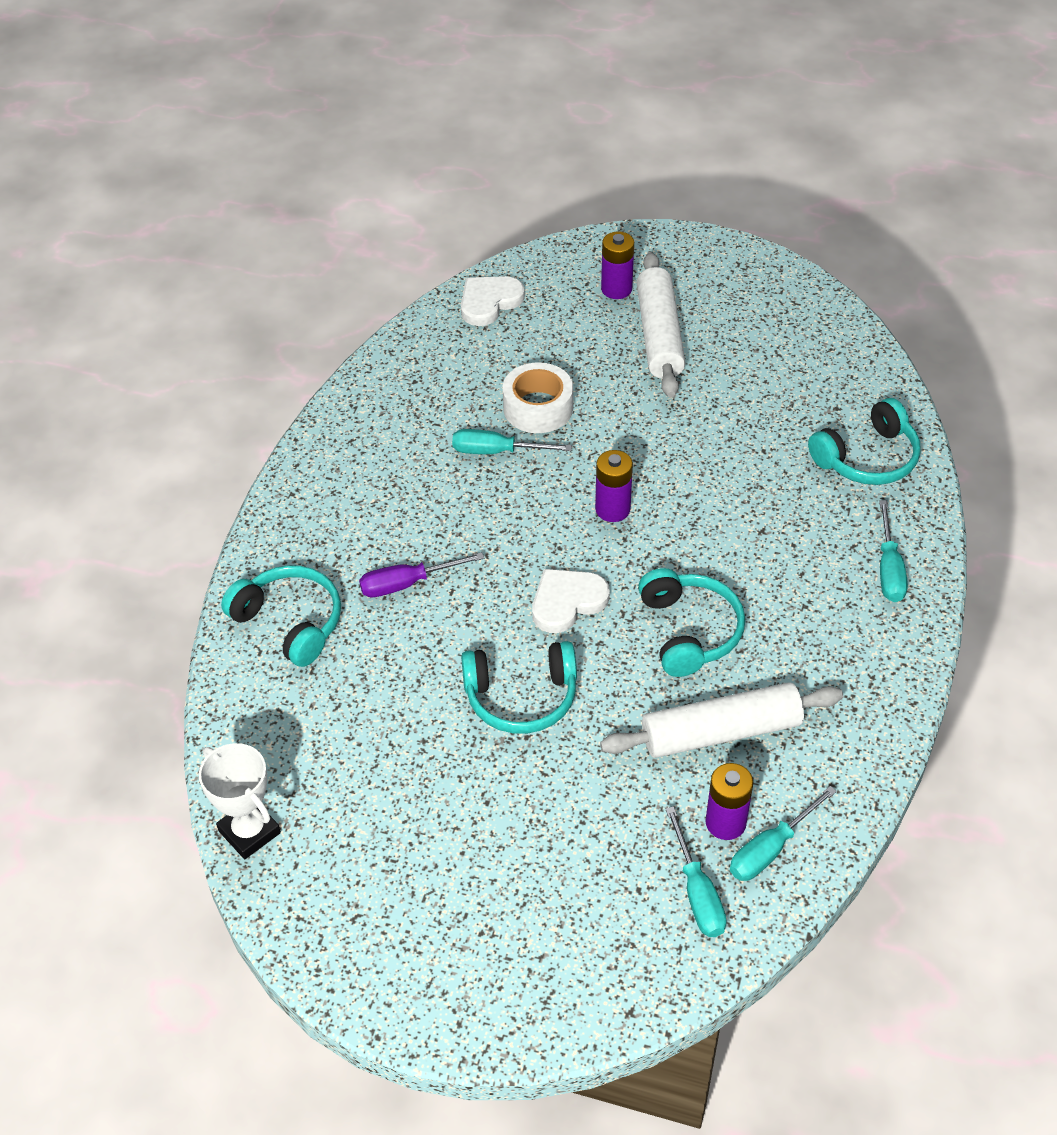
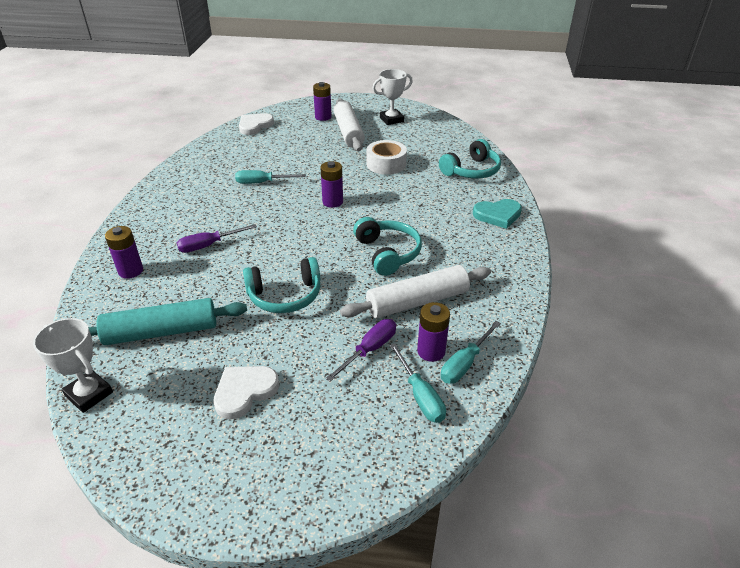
camera: 10 degrees left, 10 degrees down
turquoise headphones [221,565,341,667] -> purple battery [105,226,143,279]
white tape [503,362,573,433] -> white tape moved to [367,140,407,175]
white heart [532,569,610,633] -> white heart moved to [213,366,279,419]
turquoise screwdriver [879,500,908,602] -> turquoise heart [473,199,522,229]
none -> turquoise rolling pin [88,298,247,345]
none -> purple screwdriver [325,319,396,382]
none -> white trophy [372,69,413,125]

